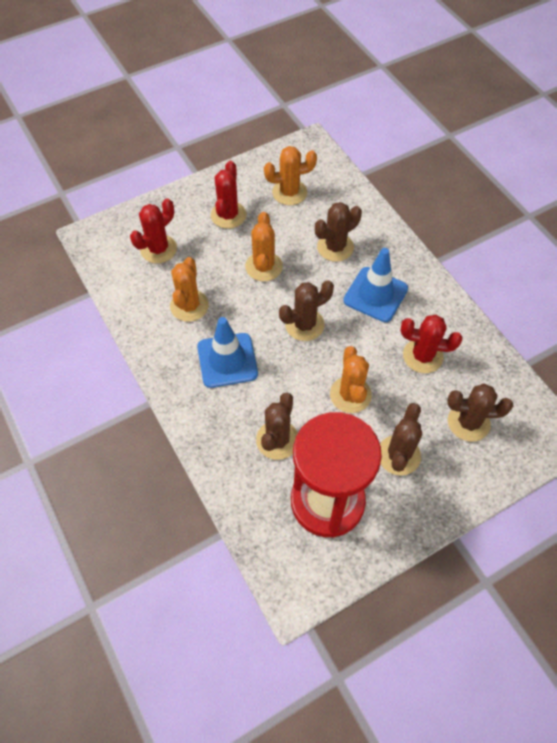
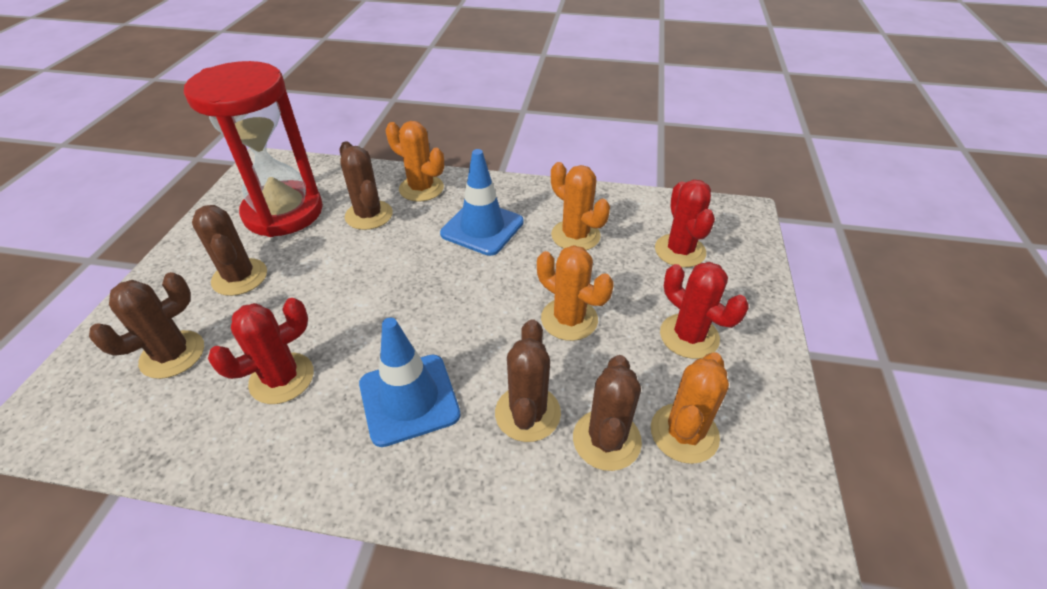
camera: 130 degrees right, 15 degrees down
brown cactus [279,280,334,341] -> brown cactus moved to [573,355,642,471]
orange cactus [330,346,372,413] -> orange cactus moved to [386,121,444,202]

